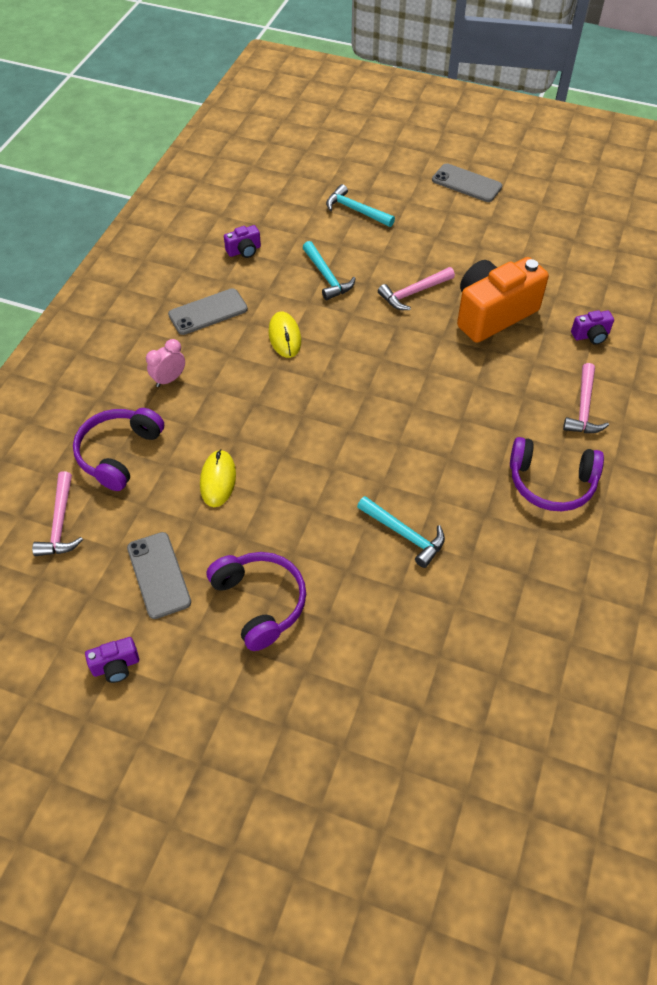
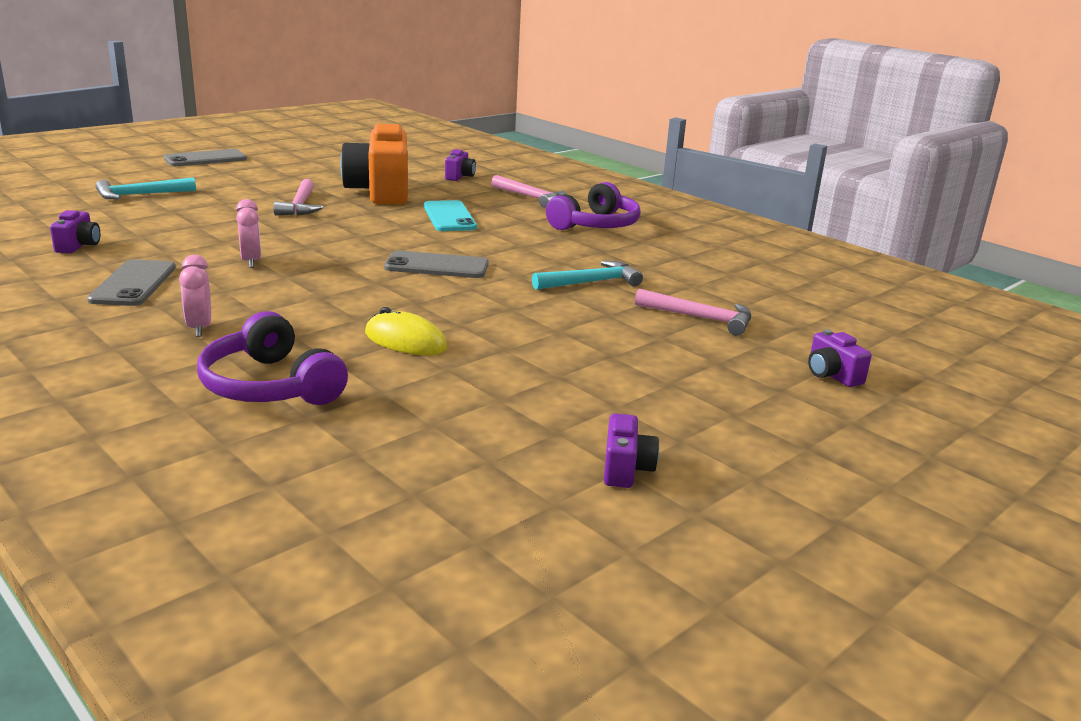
camera: 65 degrees left, 30 degrees down
pink hammer [32,471,83,556] -> pink hammer moved to [635,289,751,336]
grey phone [127,532,191,619] -> grey phone moved to [384,251,489,278]
purple headphones [207,552,306,651] -> none
yellow mouse [268,312,301,358] -> pink clock [236,199,261,268]
turquoise hammer [302,241,356,300] -> none
none -> turquoise phone [424,200,477,231]
none -> purple camera [808,329,872,387]

